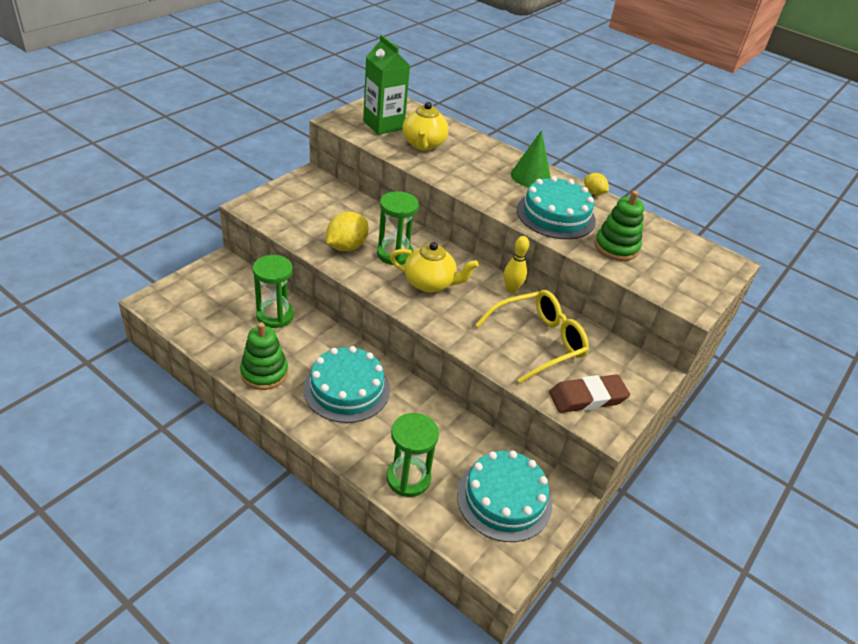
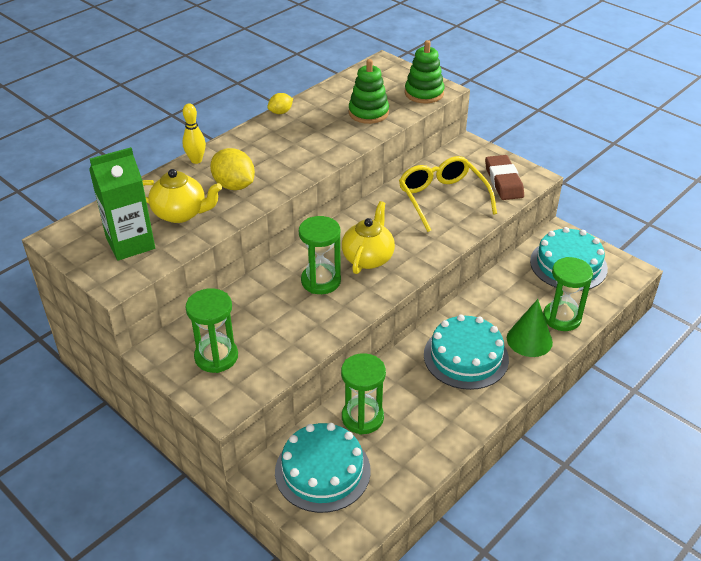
camera: 80 degrees left, 0 degrees up
green stacking toy [240,322,288,390] -> green stacking toy moved to [405,40,444,103]
yellow lemon [326,212,369,251] -> yellow lemon moved to [210,148,255,190]
yellow bowling pin [504,236,529,293] -> yellow bowling pin moved to [182,103,206,164]
green cone [511,130,551,187] -> green cone moved to [507,299,553,357]
turquoise cake [517,176,596,239] -> turquoise cake moved to [275,423,371,513]
none -> green hourglass [185,288,238,373]

